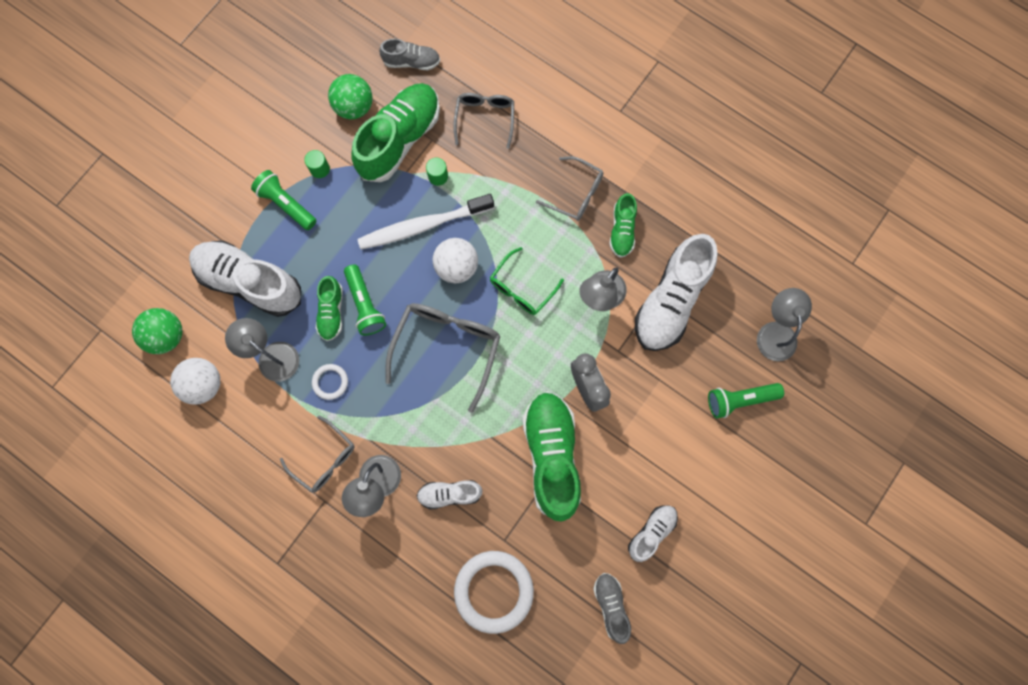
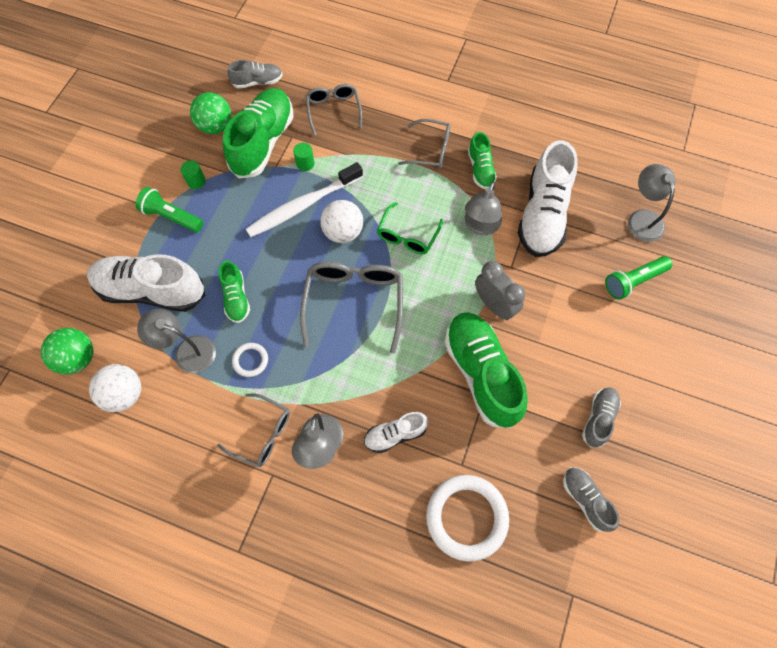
camera: 15 degrees left, 10 degrees down
green flashlight [344,265,386,336] -> none
white shoe [628,505,678,562] -> grey shoe [582,387,621,448]

